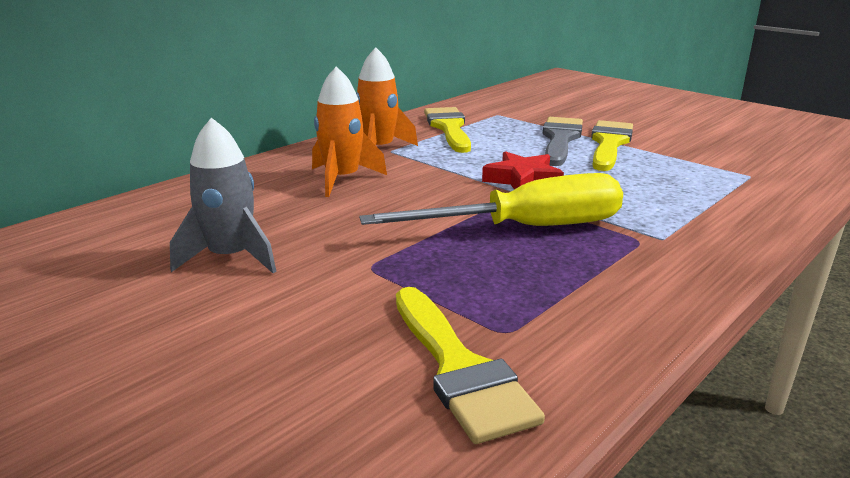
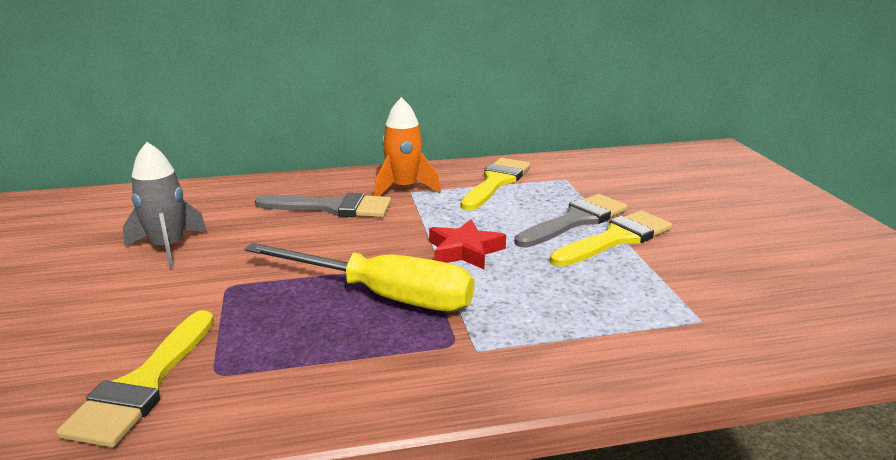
camera: 35 degrees right, 0 degrees up
orange rocket [312,66,387,197] -> grey brush [255,193,391,217]

